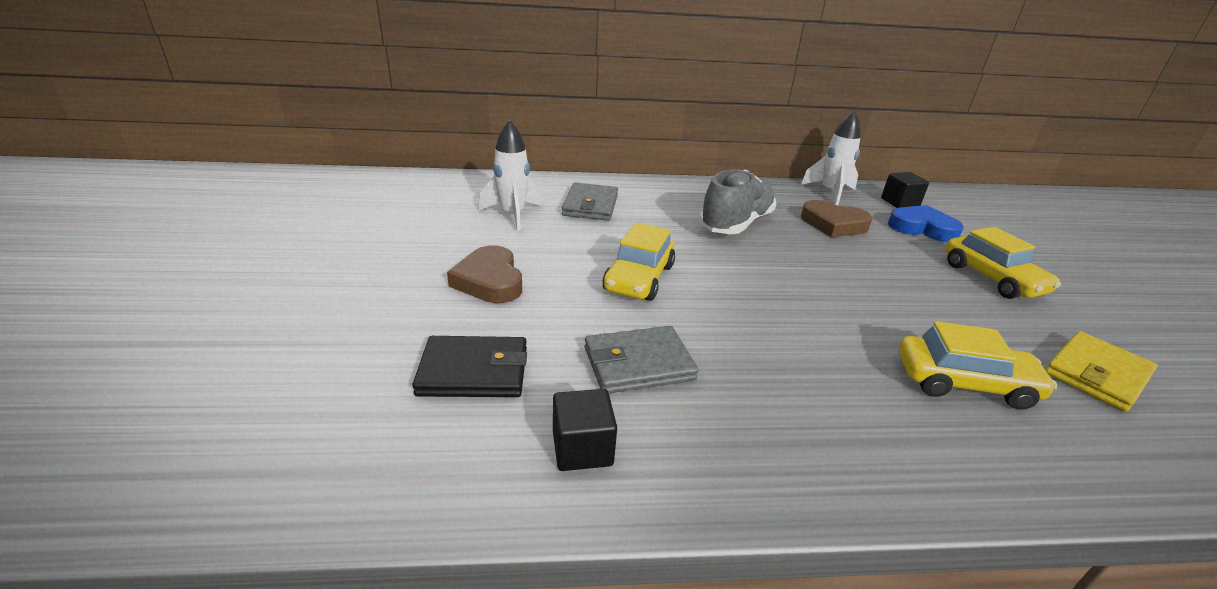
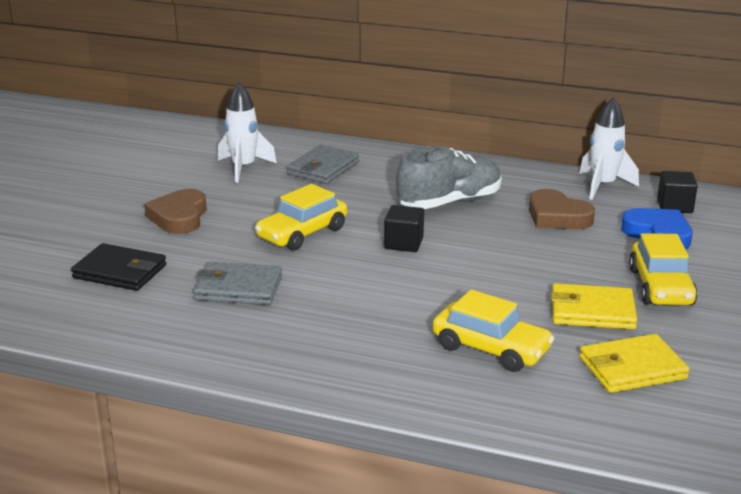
camera: 25 degrees right, 5 degrees down
black cube [553,389,617,471] -> black cube moved to [384,205,424,252]
none -> yellow wallet [551,283,637,329]

